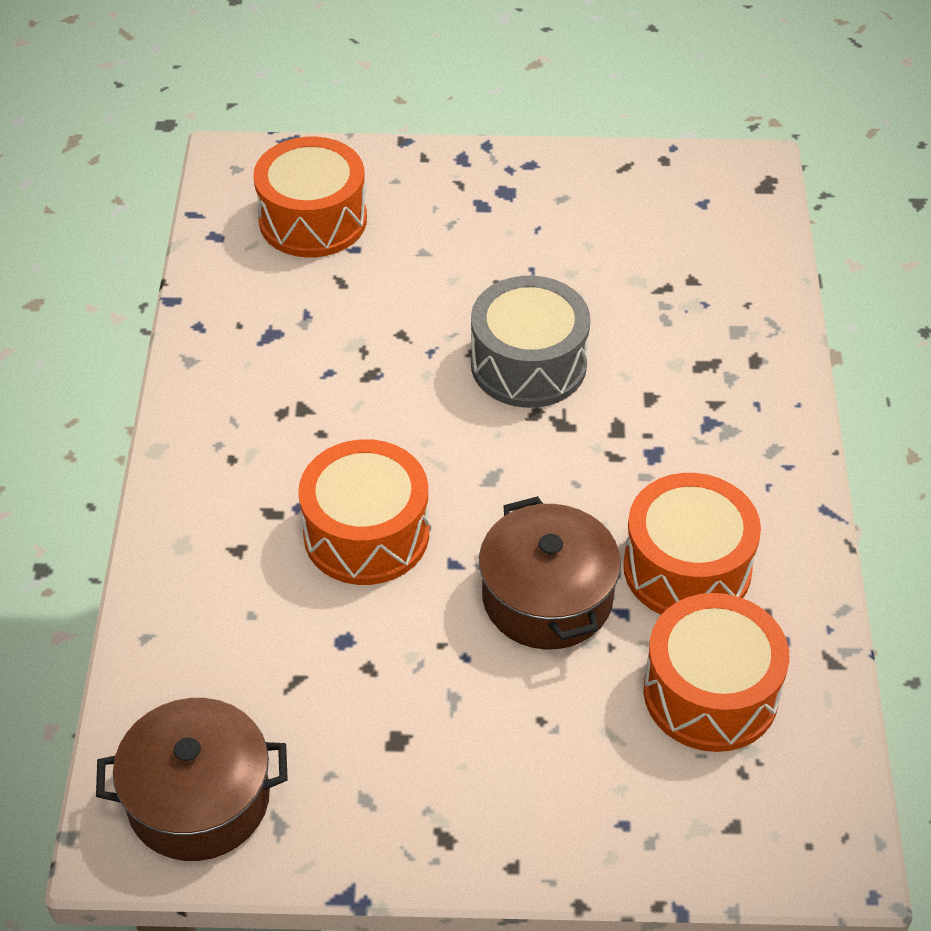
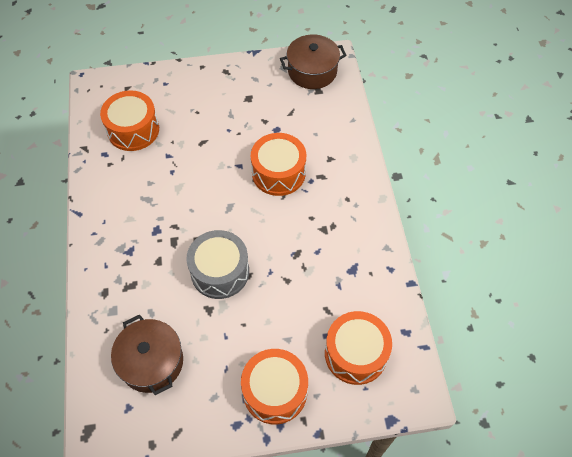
camera: 170 degrees right, 10 degrees up
brown pot [479,496,621,650] -> brown pot moved to [111,314,183,395]
orange drum [623,473,761,615] -> orange drum moved to [241,349,308,424]

